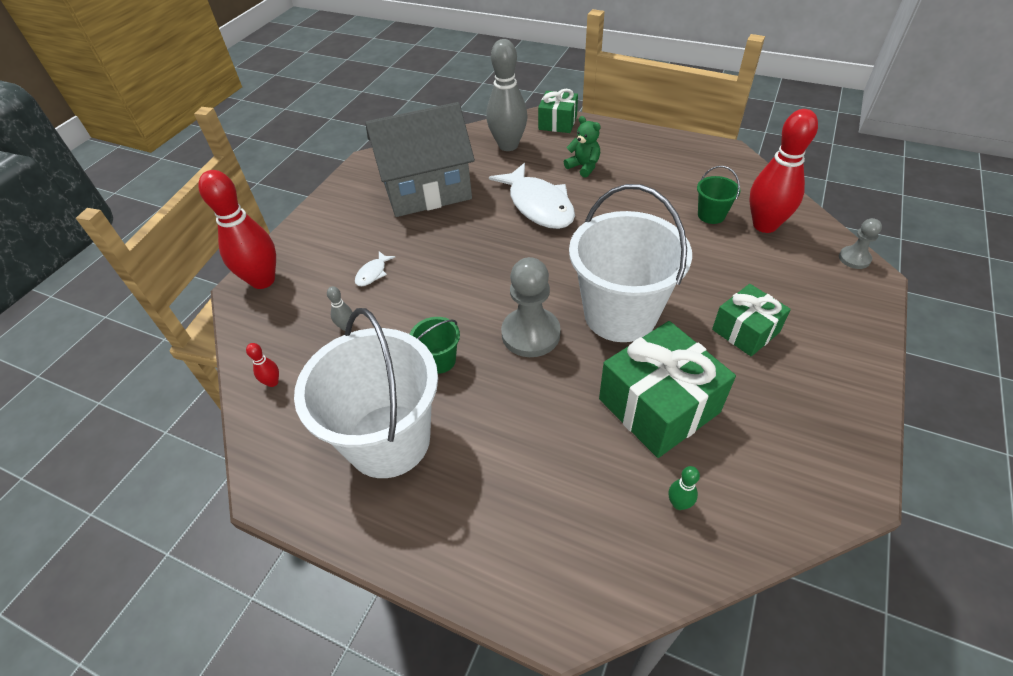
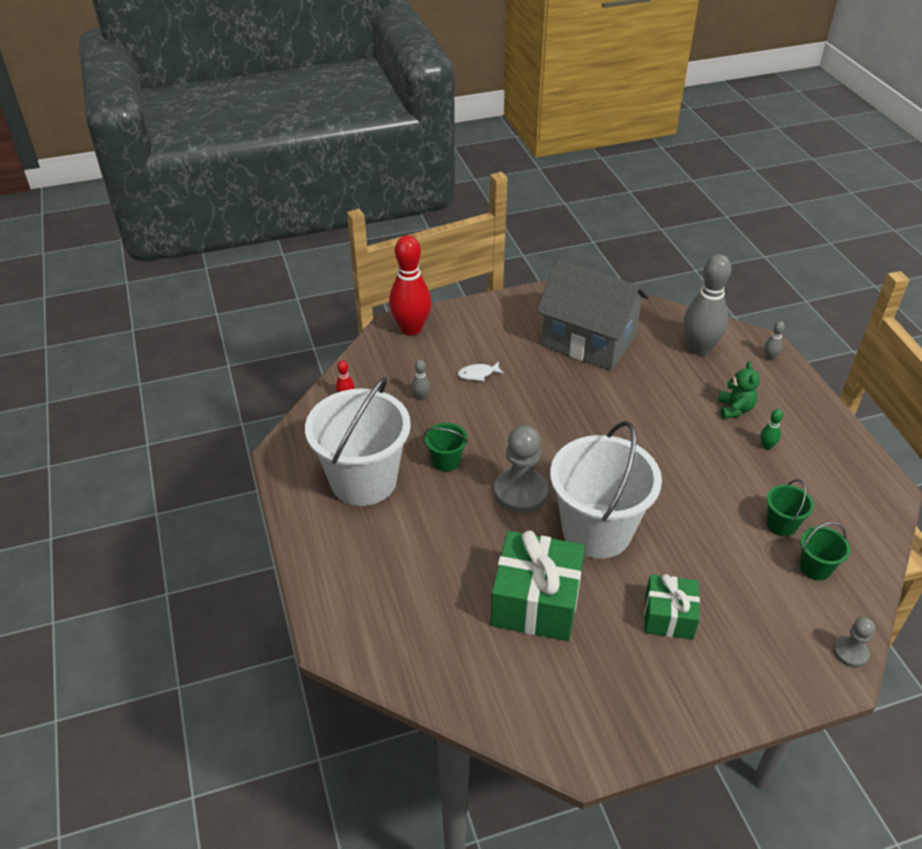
camera: 45 degrees right, 5 degrees down
white fish [489,163,575,229] -> none
green gift [538,89,578,133] -> grey bowling pin [764,321,785,360]
green bowling pin [668,466,700,510] -> green bowling pin moved to [760,409,783,449]
red bowling pin [749,109,818,233] -> green bucket [800,522,850,580]

